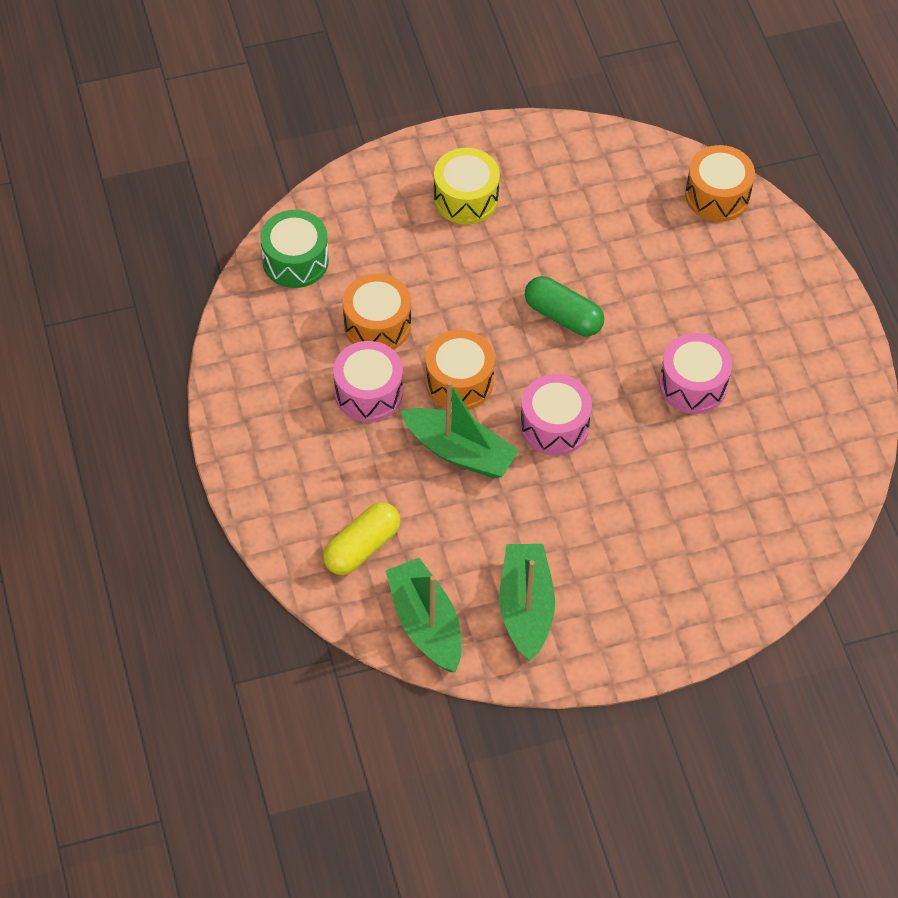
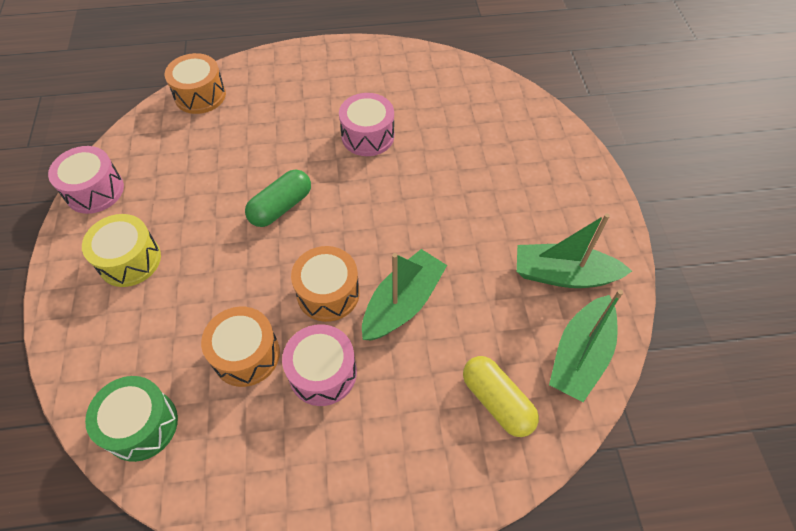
camera: 80 degrees left, 0 degrees up
green boat [385,558,461,672] -> green boat turned 45 degrees counterclockwise [549,290,623,402]
pink drum [520,374,592,456] -> pink drum moved to [48,146,124,214]

